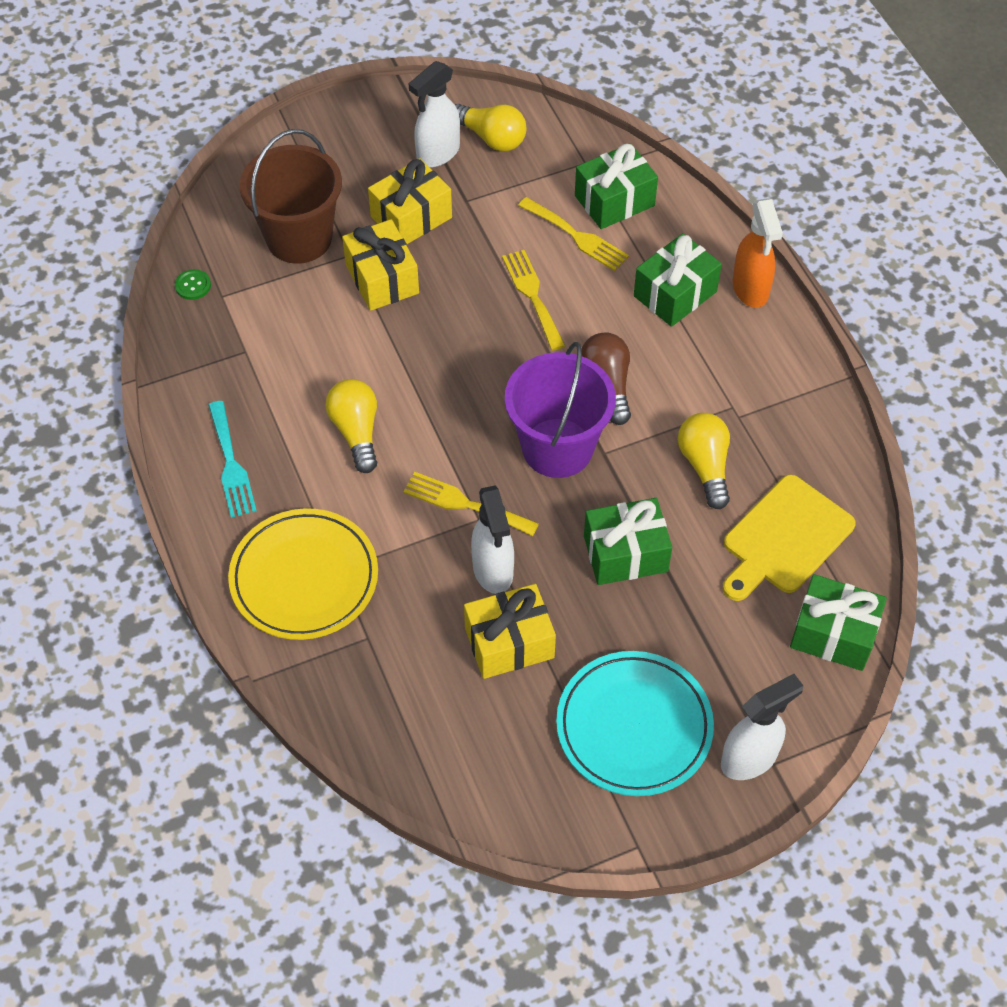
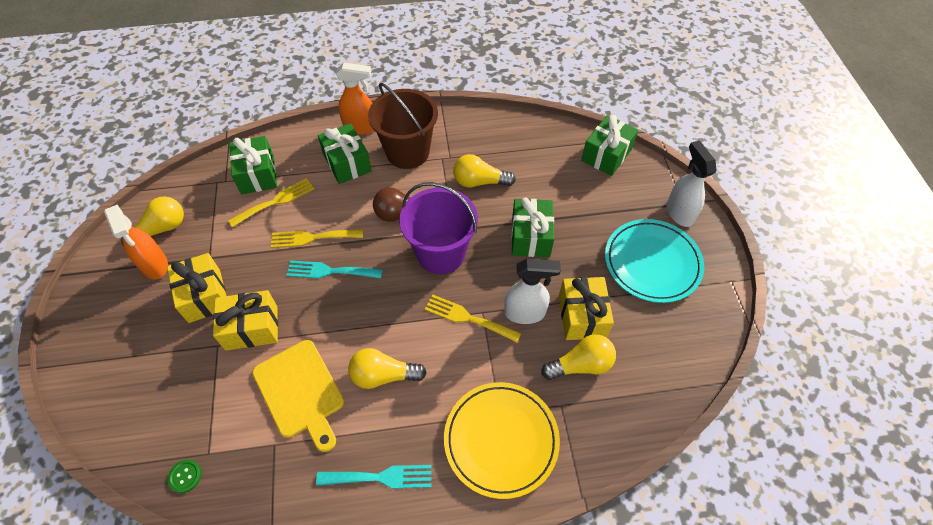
camera: 75 degrees left, 0 degrees up
brown bucket [239,129,342,264] -> brown bucket moved to [368,83,438,169]
yellow fork [403,472,539,536] -> yellow fork turned 75 degrees clockwise [425,294,521,343]
white spray bottle [409,61,460,168] -> orange spray bottle [104,205,168,280]
yellow cutting board [723,475,856,601] -> yellow cutting board moved to [252,340,344,452]
none -> turquoise fork [286,260,382,279]
none -> yellow light bulb [541,334,616,380]

